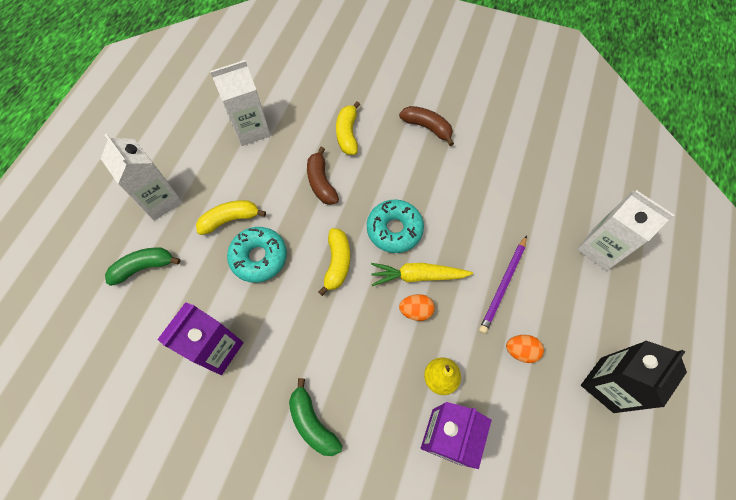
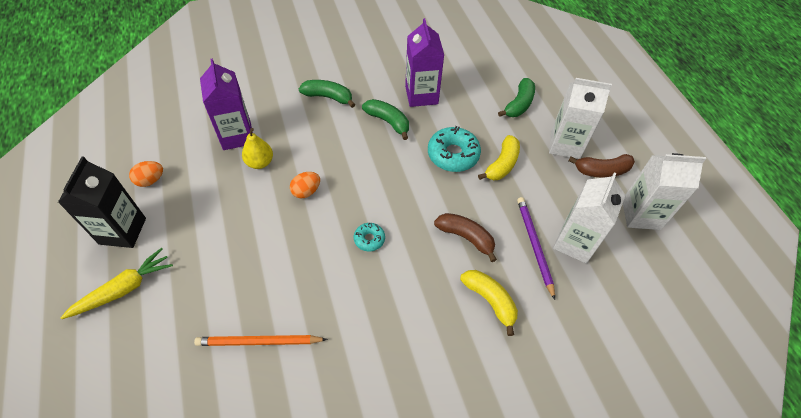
camera: 140 degrees right, 10 degrees down
yellow banana [318,228,350,296] -> none
turquoise donut [367,200,424,253] -> turquoise donut [354,223,385,251], size x0.53
yellow carrot [371,263,473,286] -> yellow carrot moved to [60,248,173,319]
brown banana [399,106,454,146] -> brown banana moved to [569,154,635,178]
purple pencil [479,235,527,334] -> purple pencil moved to [517,197,555,300]
orange egg [506,335,544,363] -> orange egg moved to [129,161,163,187]
white carton [577,190,674,271] -> white carton moved to [623,153,706,230]
none -> orange pencil [194,335,328,346]
none -> green banana [362,99,409,140]

